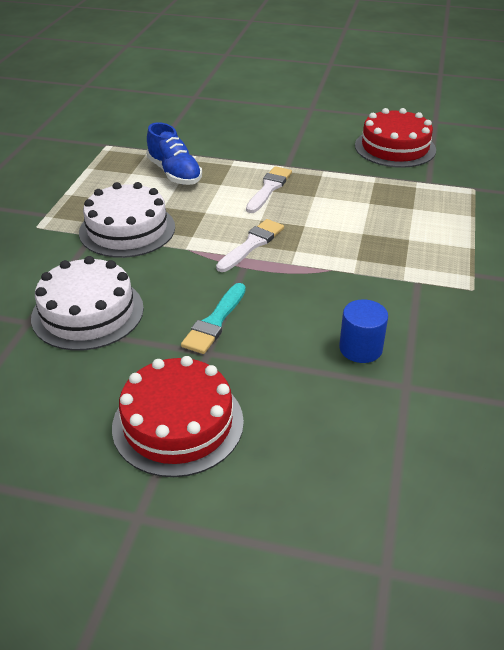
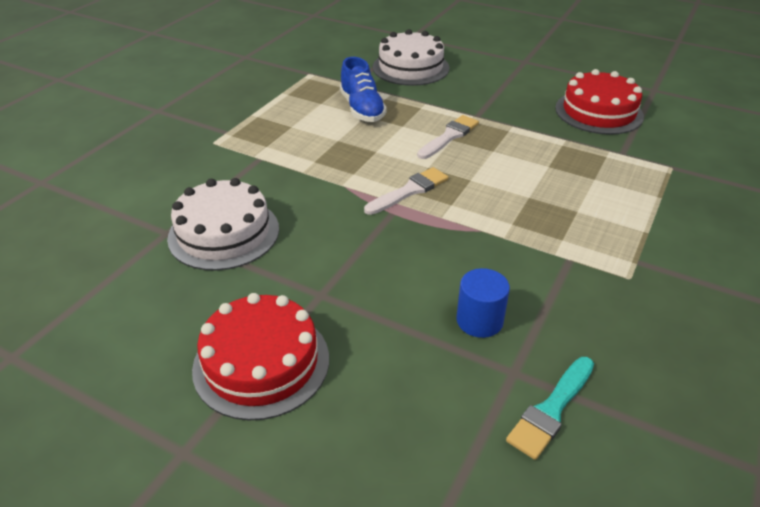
camera: 15 degrees right, 0 degrees up
white cake [79,182,175,258] -> white cake moved to [373,29,449,86]
turquoise brush [181,283,246,354] -> turquoise brush moved to [506,357,594,460]

